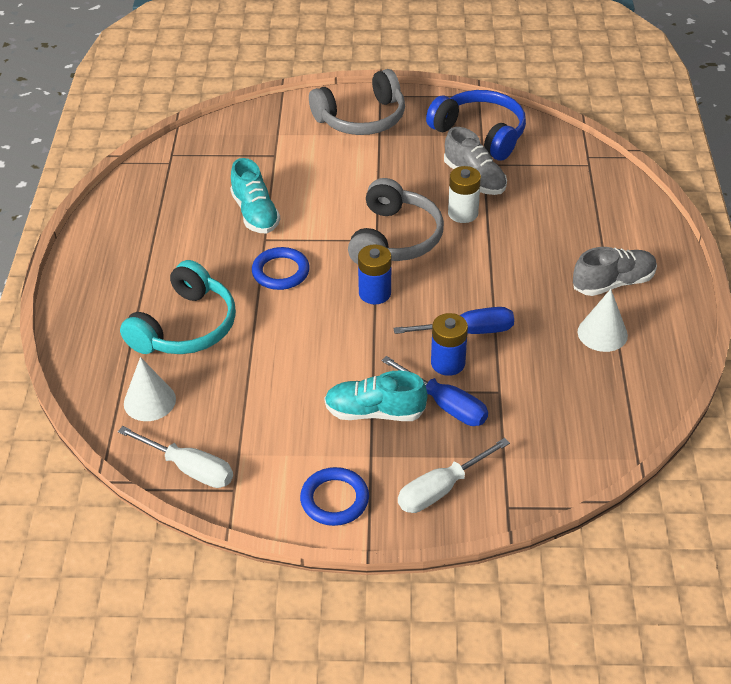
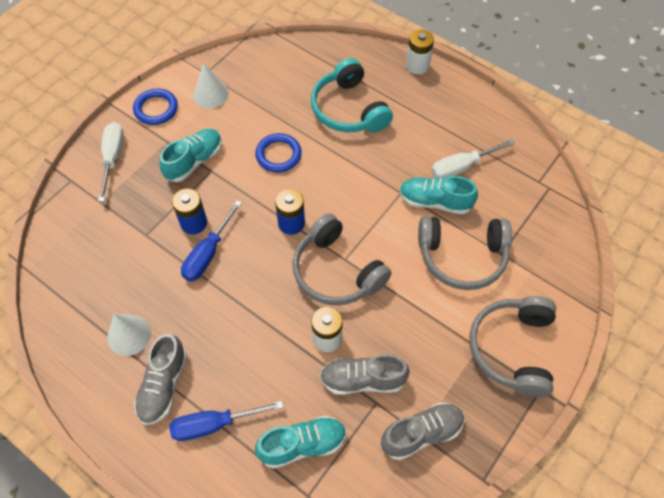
camera: 125 degrees right, 15 degrees up
white screwdriver [118,426,233,488] -> white screwdriver moved to [431,139,515,178]
white cone [124,357,176,421] -> white cone moved to [193,62,229,108]
blue ring [252,247,310,290] -> blue ring moved to [255,133,302,172]
blue screwdriver [381,356,488,426] -> blue screwdriver moved to [169,401,284,441]
blue headphones [426,90,526,161] -> grey shoe [381,402,465,460]
none -> turquoise shoe [255,416,346,469]
none -> white battery [406,29,434,74]
none -> grey headphones [418,216,512,290]

